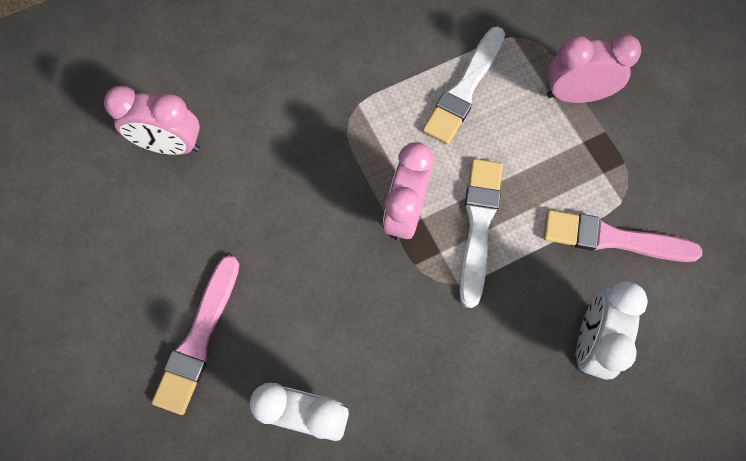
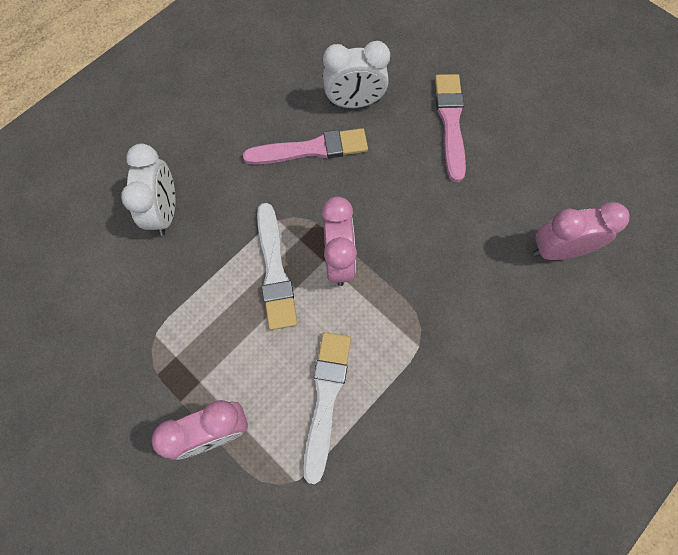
camera: 160 degrees right, 0 degrees up
pink brush [544,210,702,262] -> pink brush moved to [243,128,368,165]

